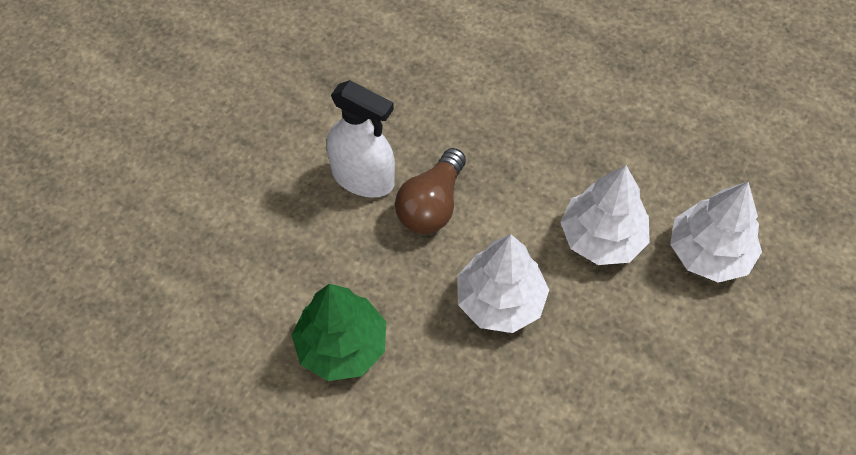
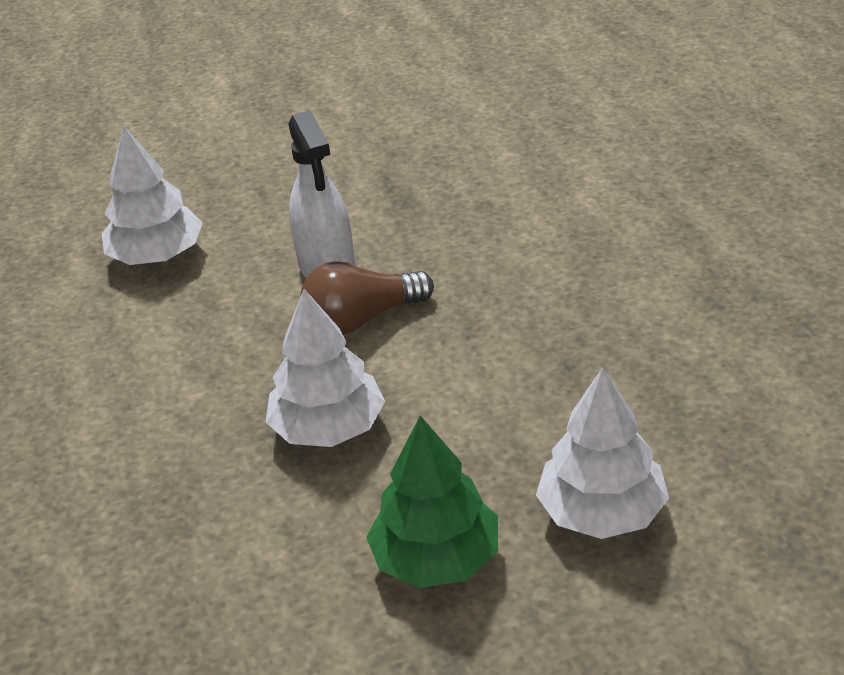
camera: 45 degrees right, 20 degrees down
green tree [292,284,386,381] -> green tree moved to [366,416,498,588]
white tree [560,165,650,265] -> white tree moved to [102,125,203,265]

